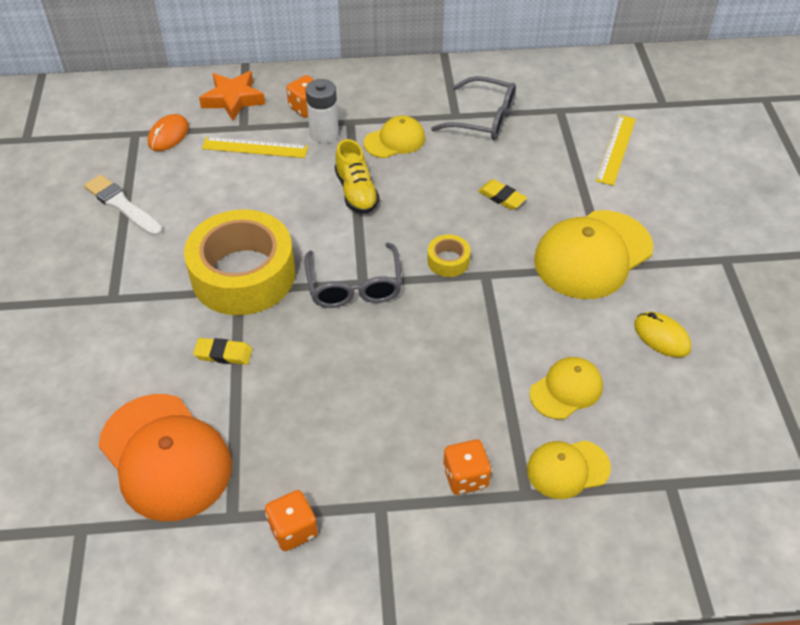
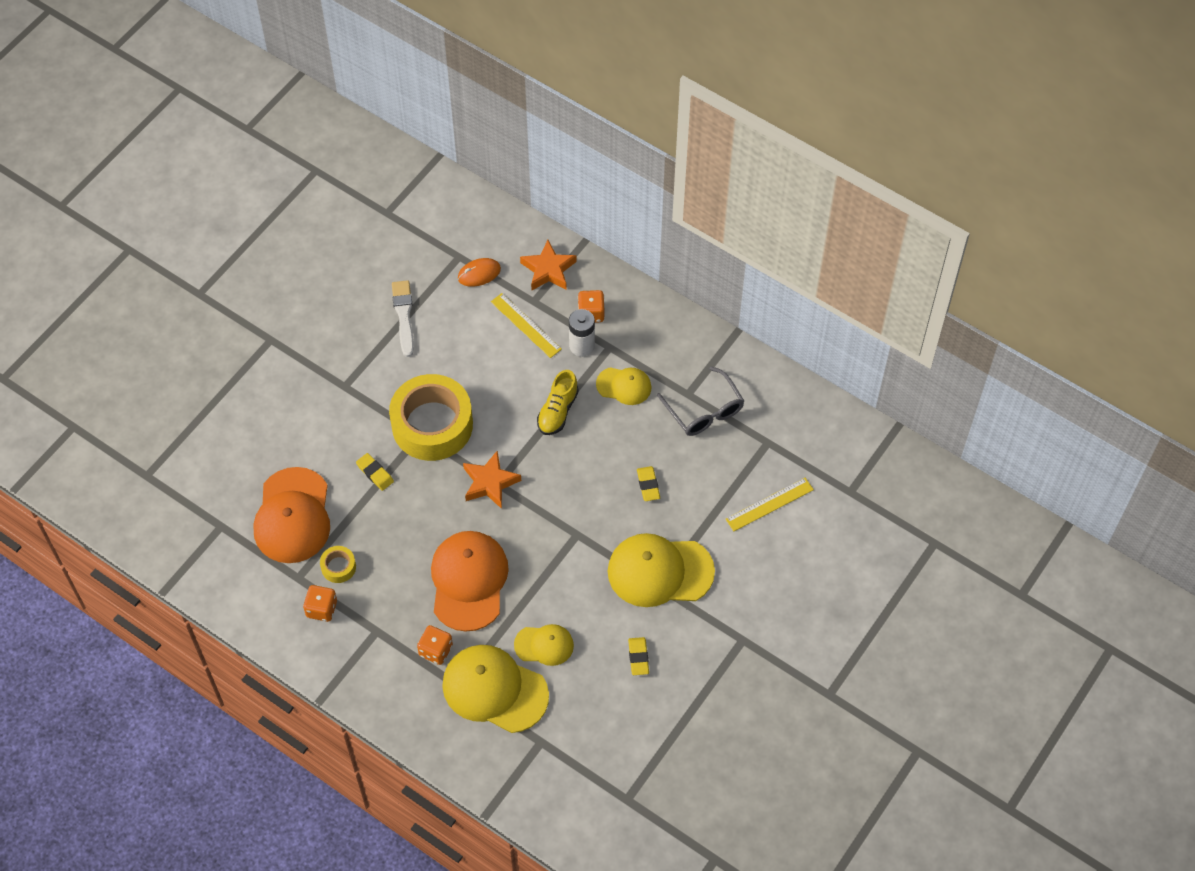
camera: 40 degrees right, 10 degrees up
grey glasses [304,242,402,308] -> orange star [463,451,521,509]
yellow tape [427,234,470,277] -> yellow tape moved to [320,546,356,583]
yellow cap [527,440,611,499] -> yellow cap [442,645,549,733], size x1.82
yellow mouse [634,312,691,358] -> yellow eraser [628,637,649,675]
none -> orange cap [431,531,509,632]

